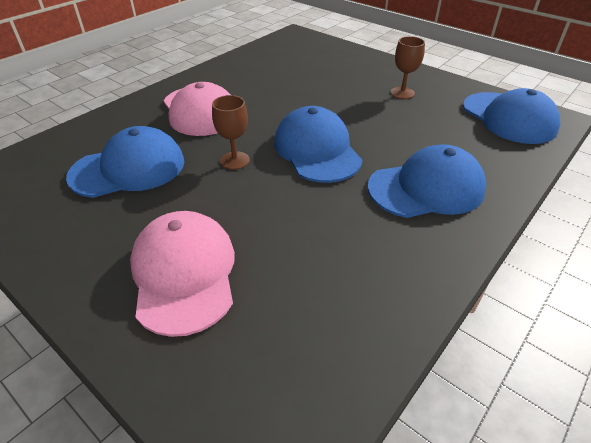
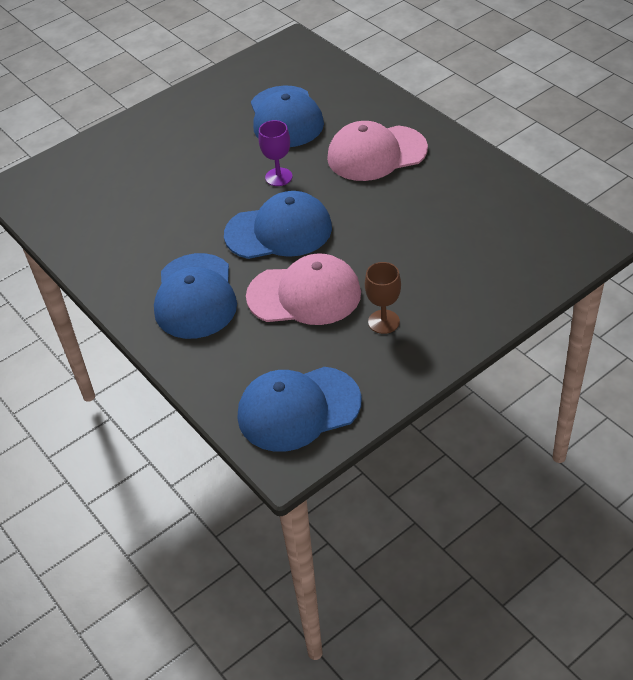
camera: 105 degrees right, 5 degrees up
pink cap [130,211,235,337] -> pink cap moved to [246,253,361,325]
brown goblet [212,95,250,170] -> purple goblet [258,120,293,186]

